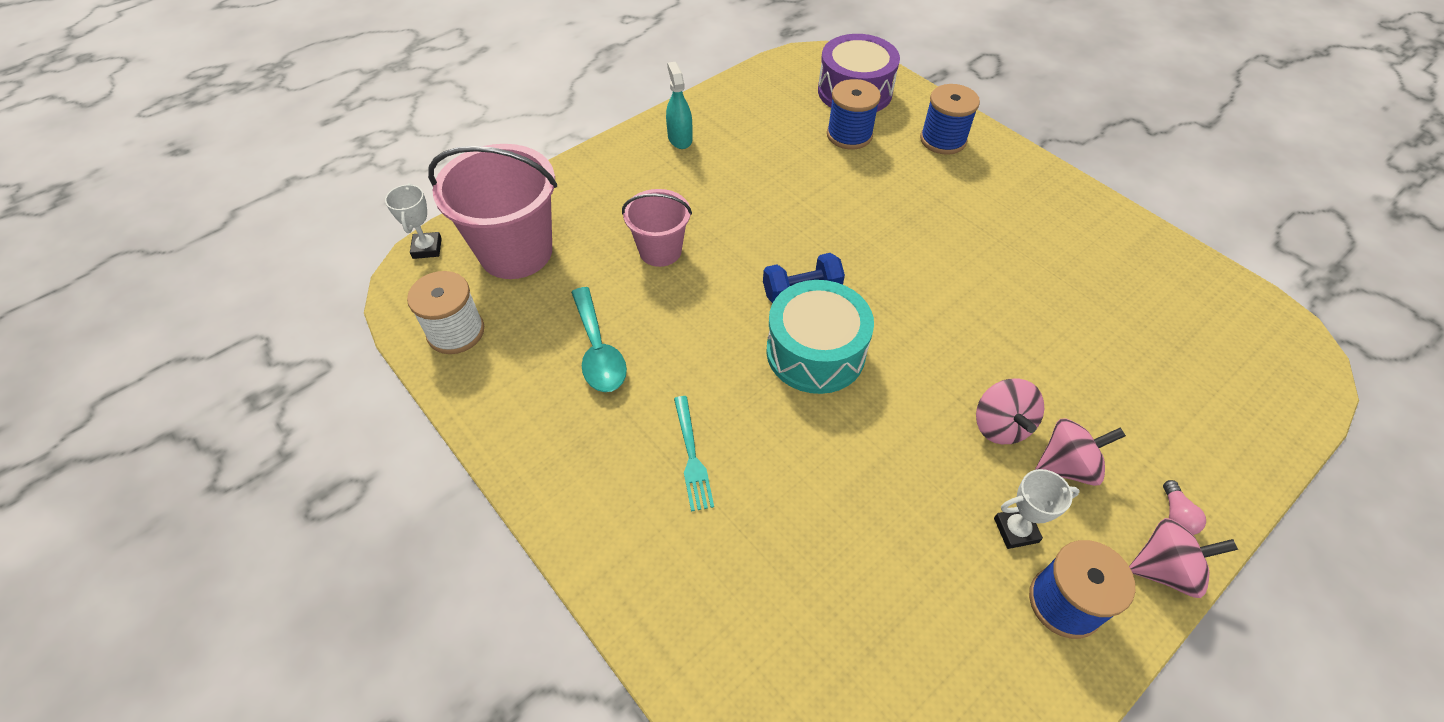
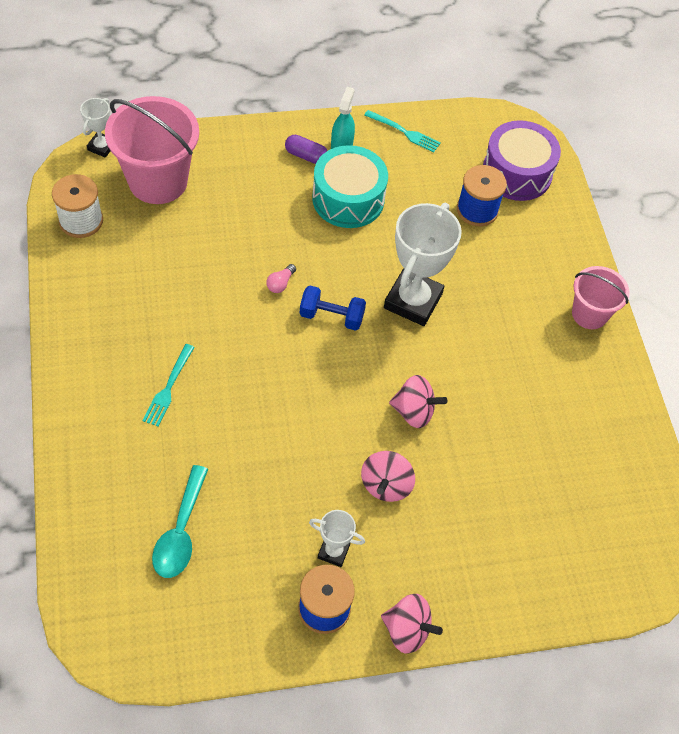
camera: 25 degrees right, 5 degrees up
turquoise spoon [571,287,627,392] -> turquoise spoon moved to [152,465,208,578]
pink bucket [622,189,692,267] -> pink bucket moved to [572,266,630,329]
turquoise drum [766,280,874,394] -> turquoise drum moved to [312,145,388,228]
blue spool [920,84,980,155] -> none
pink spinning top [1035,419,1126,486] -> pink spinning top moved to [389,375,447,428]
pink light bulb [1163,480,1206,535] -> pink light bulb moved to [266,264,296,293]
none -> purple capsule [285,135,327,164]
none -> turquoise fork [364,110,441,153]
none -> white trophy [384,203,462,326]

